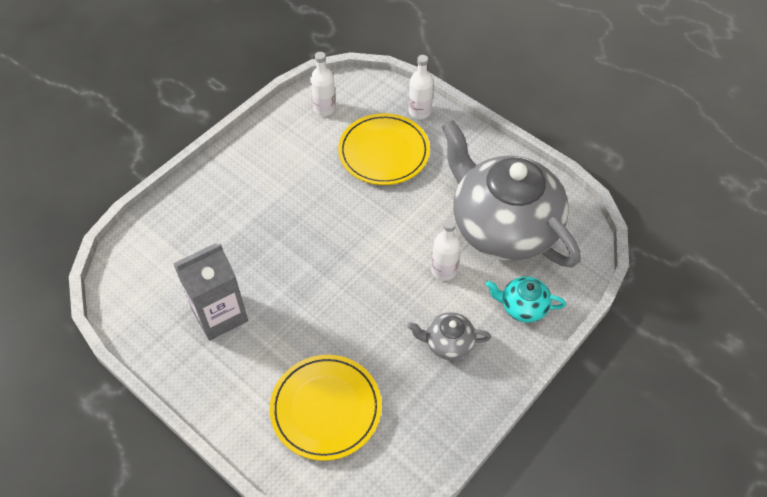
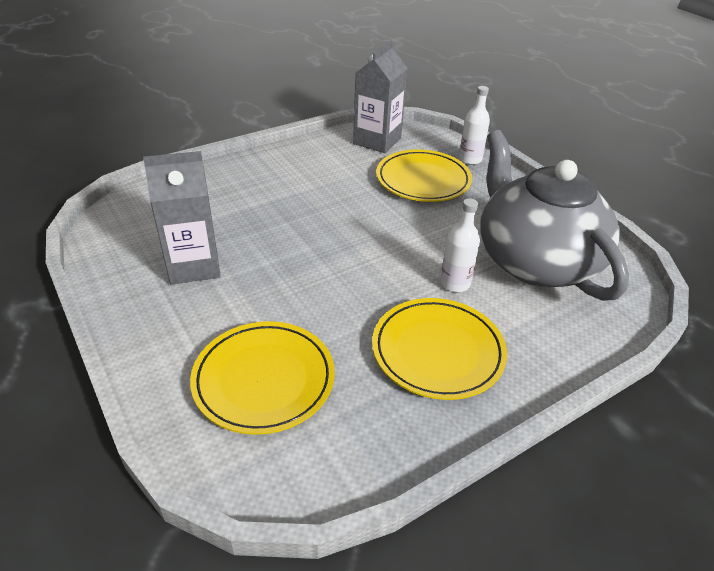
camera: 15 degrees right, 15 degrees down
white bottle [310,52,336,116] -> grey carton [353,41,408,153]
grey teapot [407,312,491,360] -> yellow plate [372,298,507,400]
turquoise teapot [486,276,566,323] -> none

